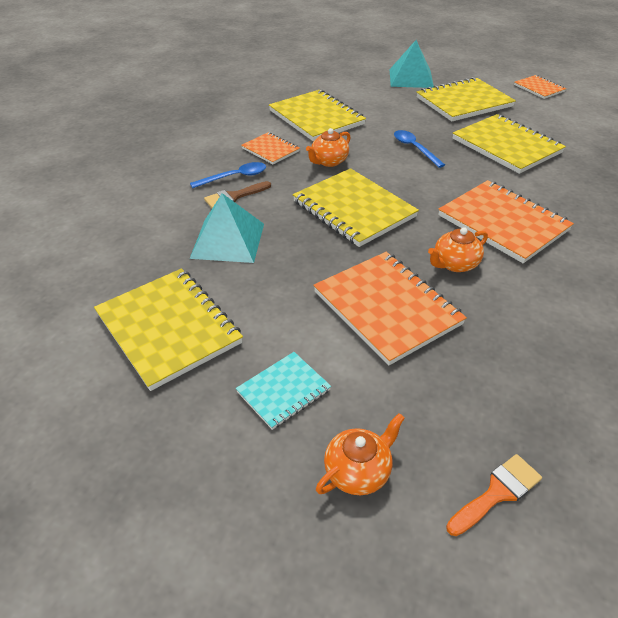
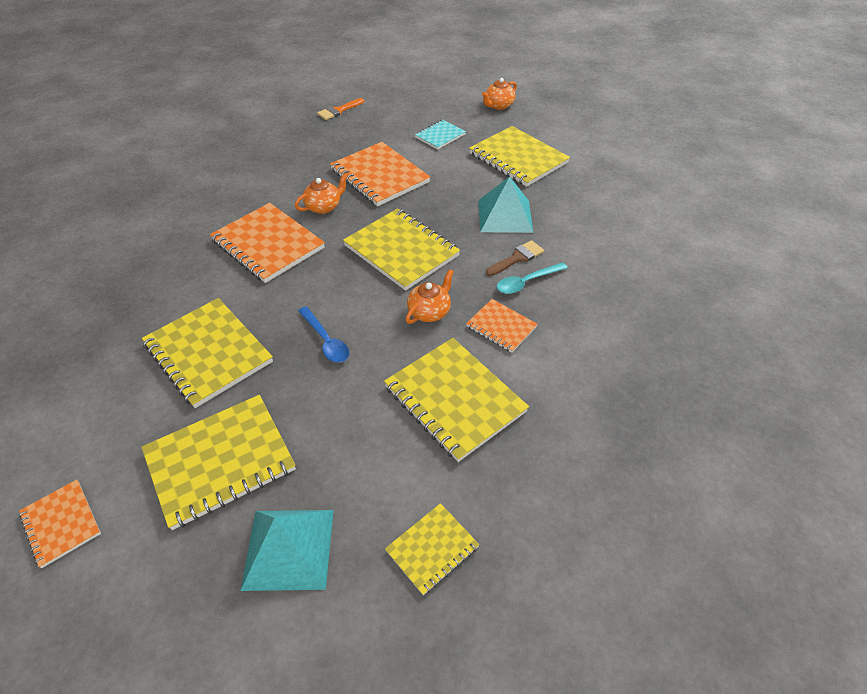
camera: 175 degrees right, 5 degrees up
blue spoon [190,162,266,188] -> turquoise spoon [497,262,568,294]
orange teapot [316,413,405,495] -> orange teapot moved to [482,78,517,110]
none -> yellow notebook [385,503,479,595]

